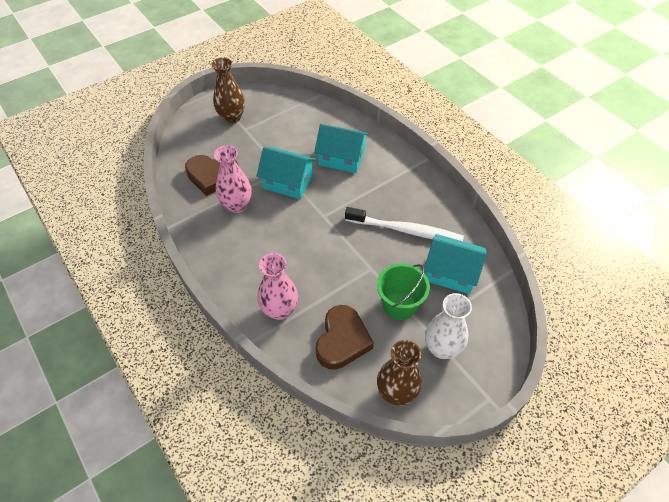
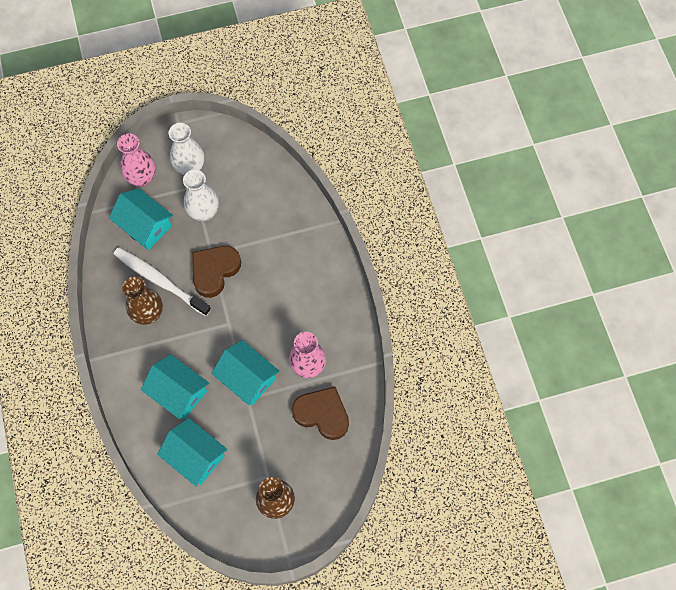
camera: 160 degrees left, 15 degrees up
pink vase [257,253,298,320] -> pink vase moved to [117,134,156,187]
brown heart [316,305,374,370] -> brown heart moved to [192,246,241,298]
green bucket [377,263,430,320] -> white vase [183,170,219,221]
brown vase [377,340,422,406] -> brown vase moved to [122,277,163,325]
none -> turquoise house [157,418,227,487]

